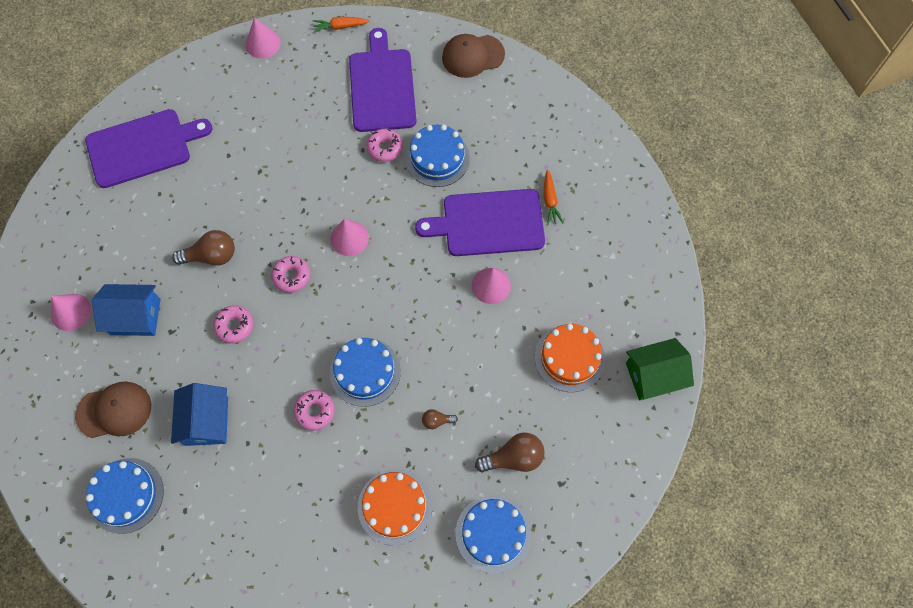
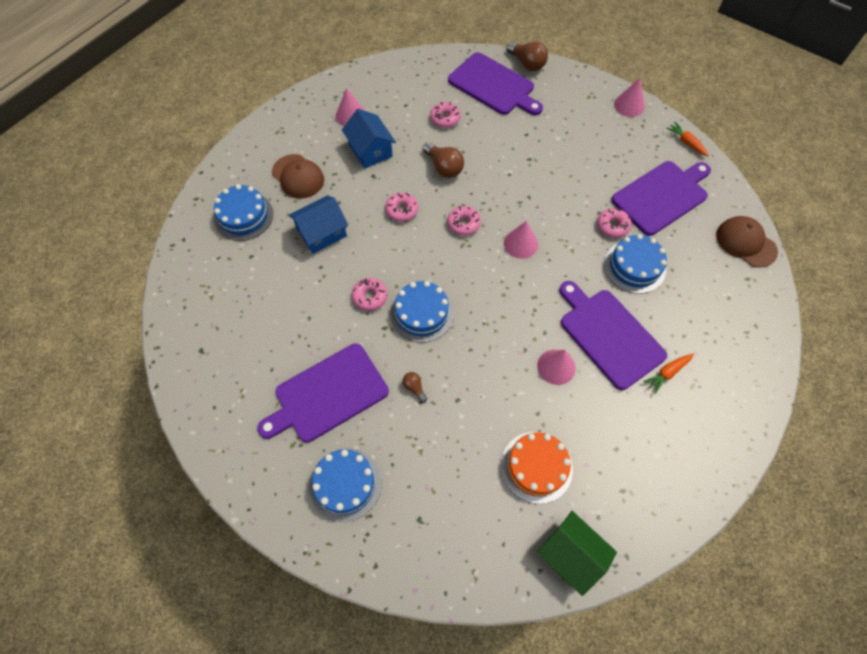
camera: 60 degrees right, 5 degrees down
orange cake [358,469,432,545] -> purple cutting board [257,343,389,443]
brown light bulb [475,433,545,472] -> brown light bulb moved to [506,42,548,71]
none -> pink donut [430,102,461,128]

